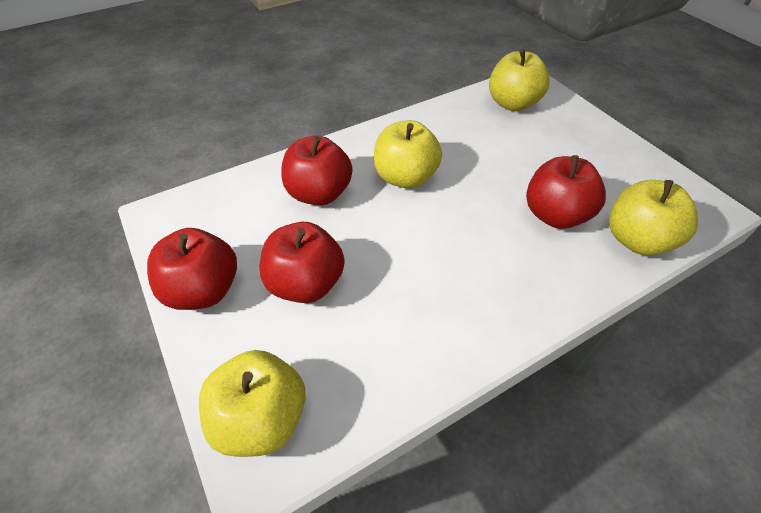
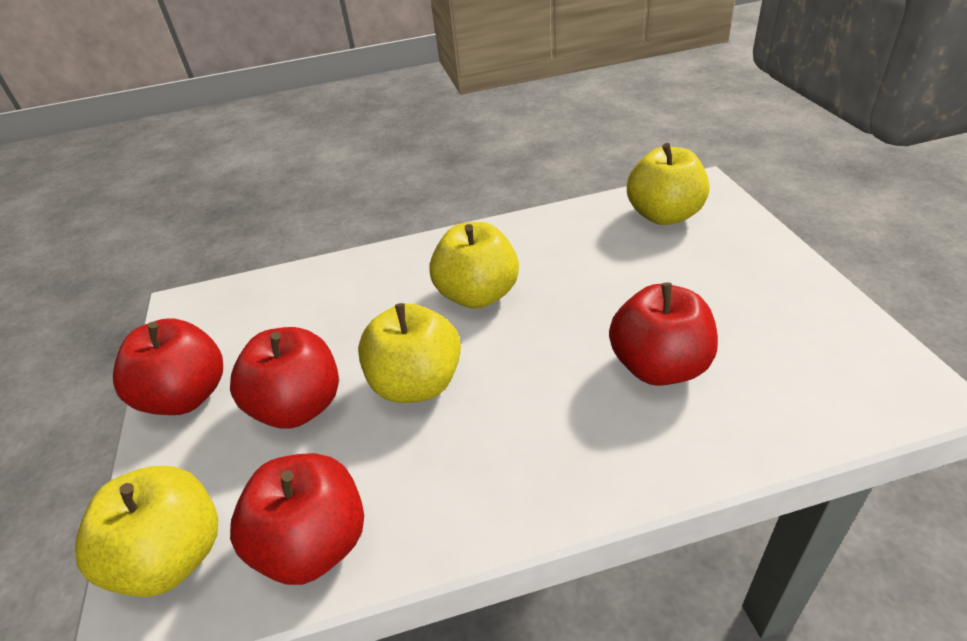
camera: 20 degrees right, 10 degrees down
red apple [281,135,352,205] -> red apple moved to [230,453,364,585]
yellow apple [609,180,698,255] -> yellow apple moved to [358,303,461,403]

